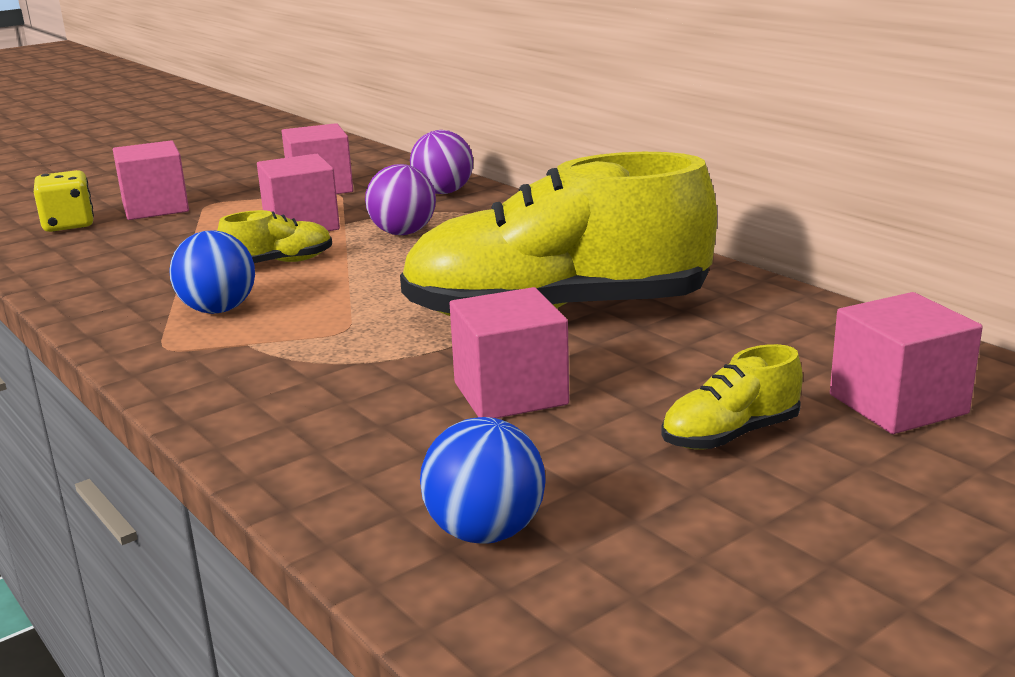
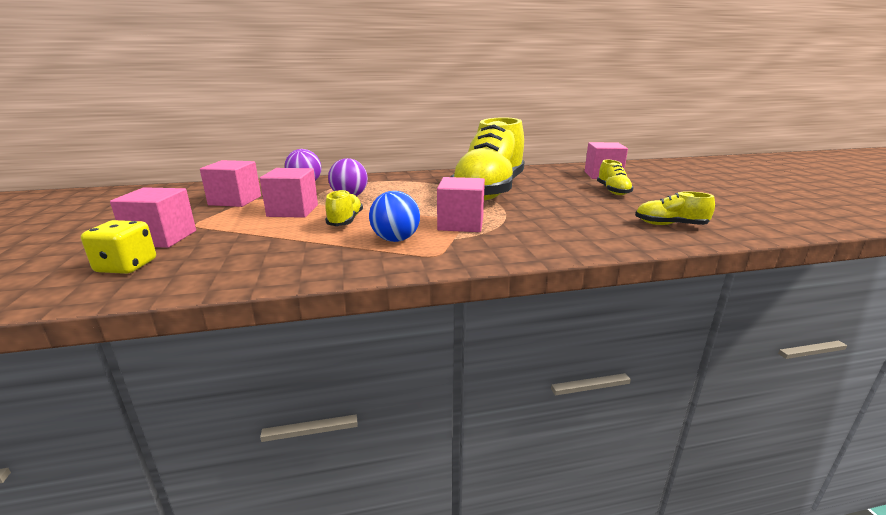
camera: 65 degrees left, 0 degrees up
blue ball [420,417,546,544] -> yellow shoe [635,191,715,225]
pink cube [450,287,569,418] -> pink cube moved to [437,177,485,232]

